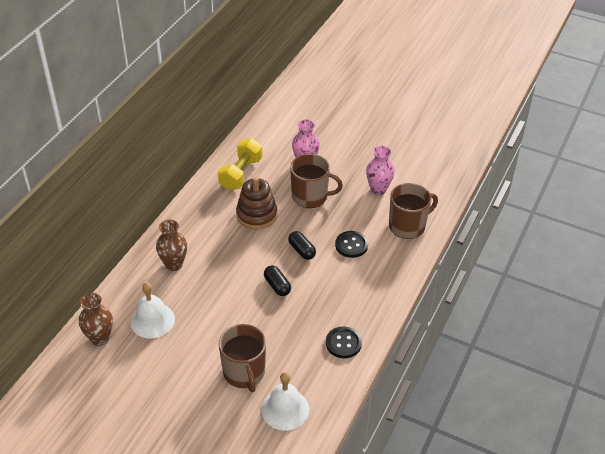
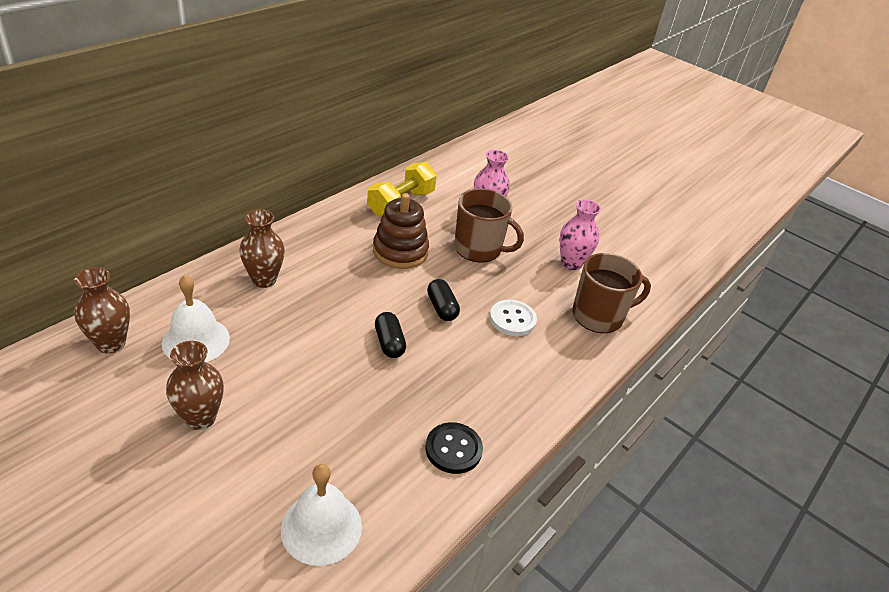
camera: 10 degrees right, 5 degrees down
brown mug [218,324,266,392] -> none
black button [335,231,368,258] -> white button [490,300,537,336]
none -> brown vase [166,341,224,430]

